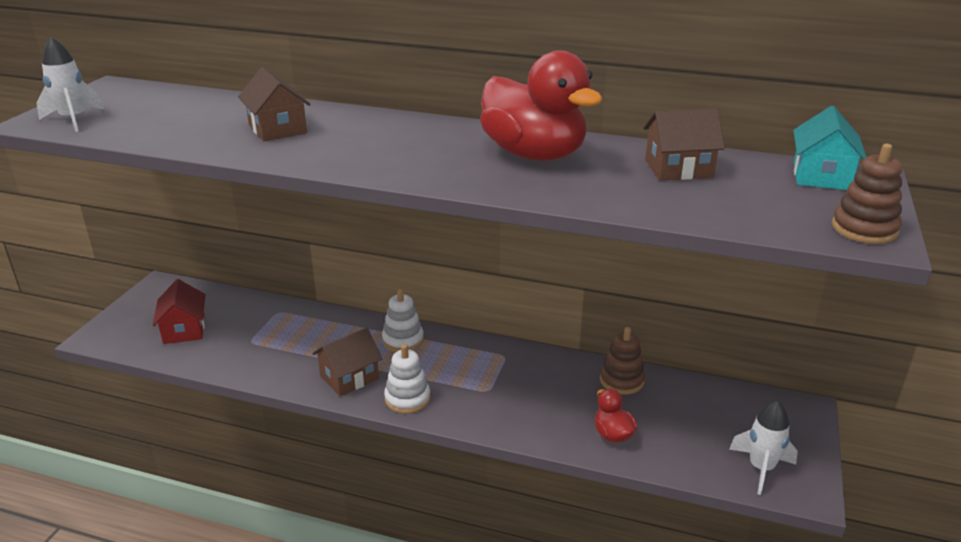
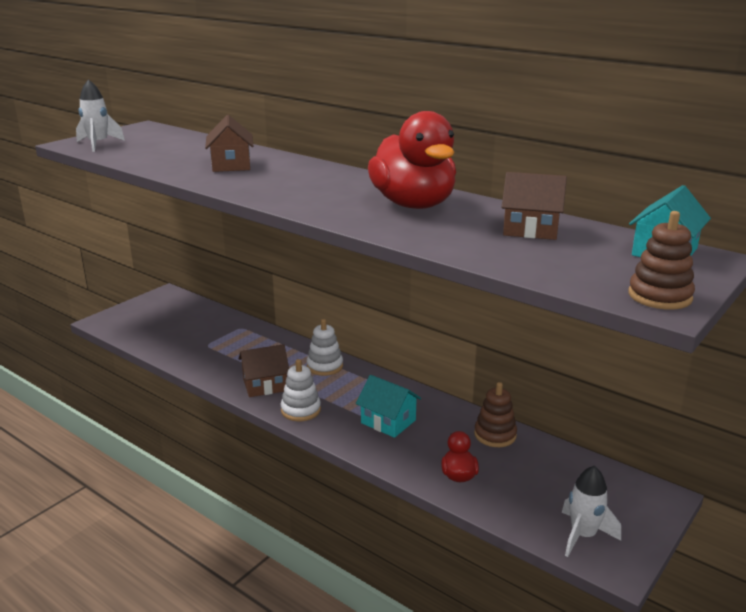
camera: 20 degrees right, 5 degrees down
red house [152,279,206,344] -> none
none -> turquoise house [356,375,421,438]

